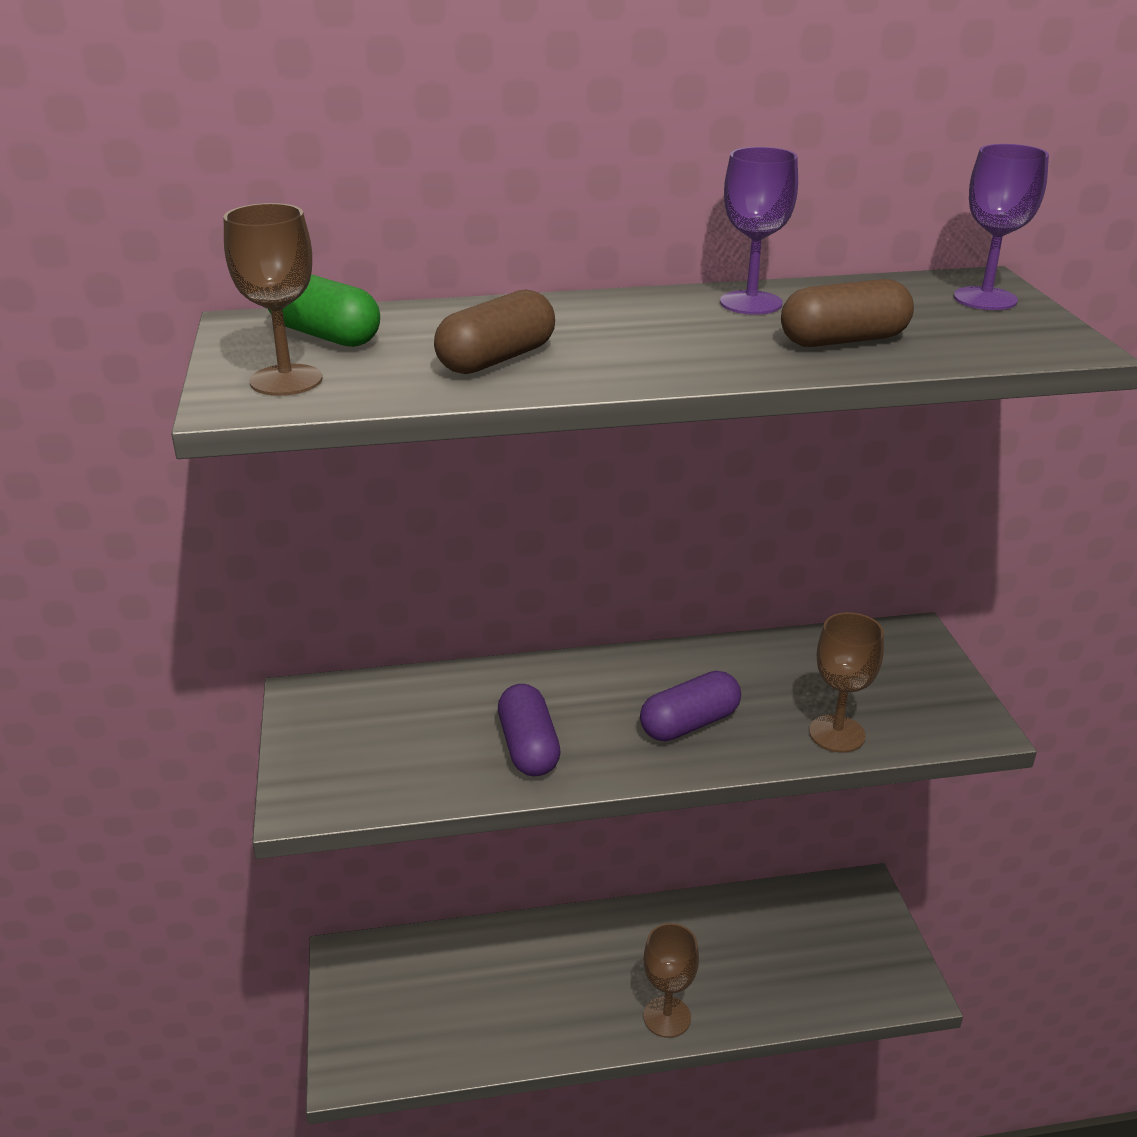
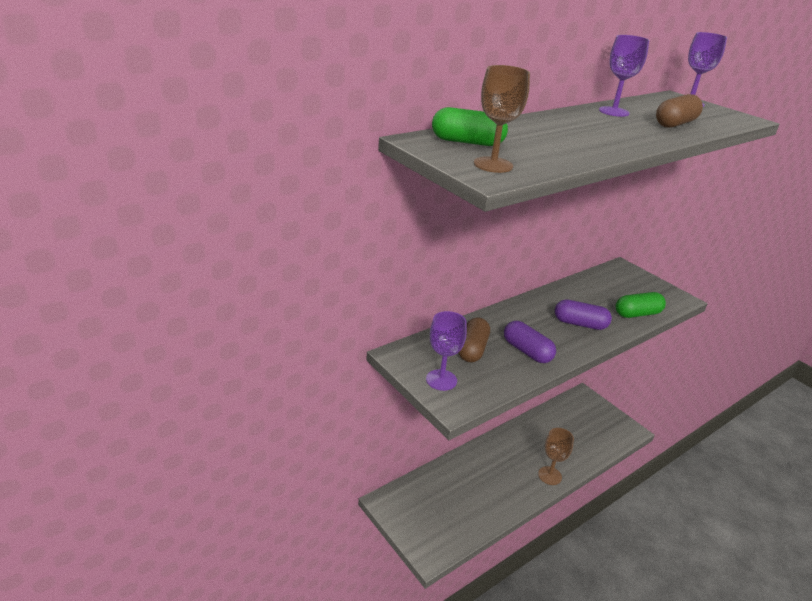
camera: 30 degrees left, 0 degrees up
brown capsule [434,290,555,374] -> brown capsule moved to [459,317,490,362]
purple capsule [640,671,741,742] -> purple capsule turned 75 degrees clockwise [555,299,612,330]
brown goblet [809,612,884,753] -> green capsule [616,292,666,318]
none -> purple goblet [426,311,467,391]

